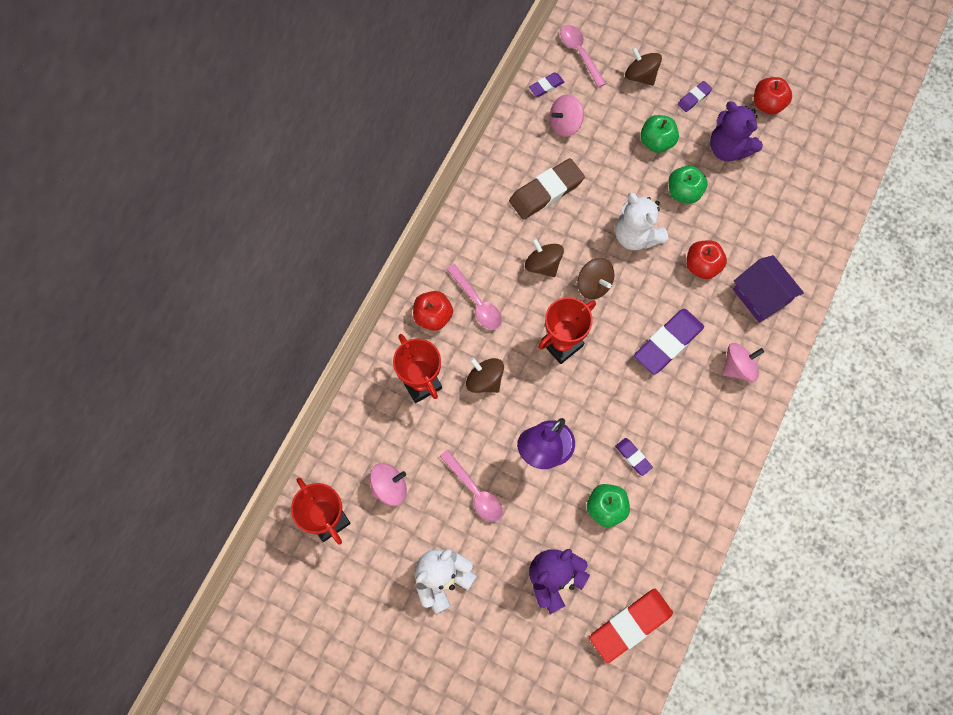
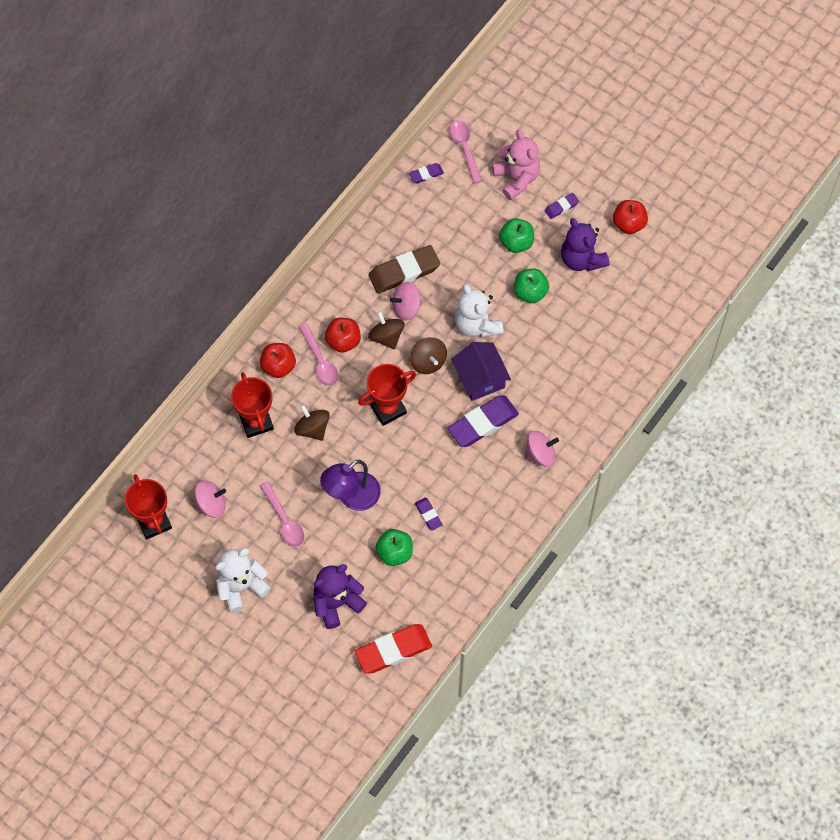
camera: 10 degrees right, 5 degrees down
pink spinning top [550,94,584,137] -> pink spinning top moved to [390,282,422,321]
brown spinning top [625,47,662,86] -> pink teddy bear [492,130,540,200]
red apple [686,240,727,279] -> red apple moved to [325,318,361,353]
purple house [733,255,804,323] -> purple house moved to [451,342,511,401]

